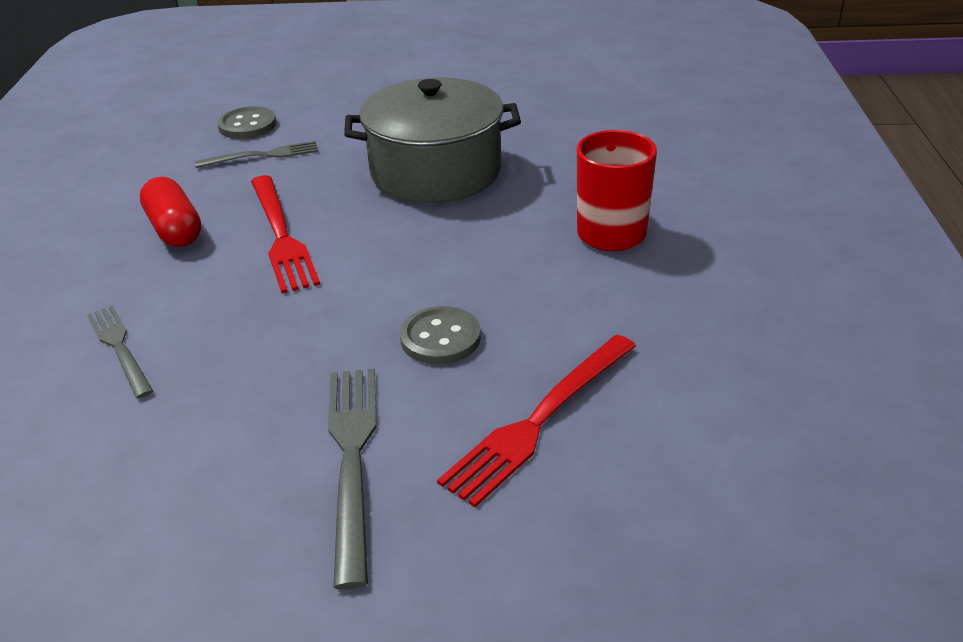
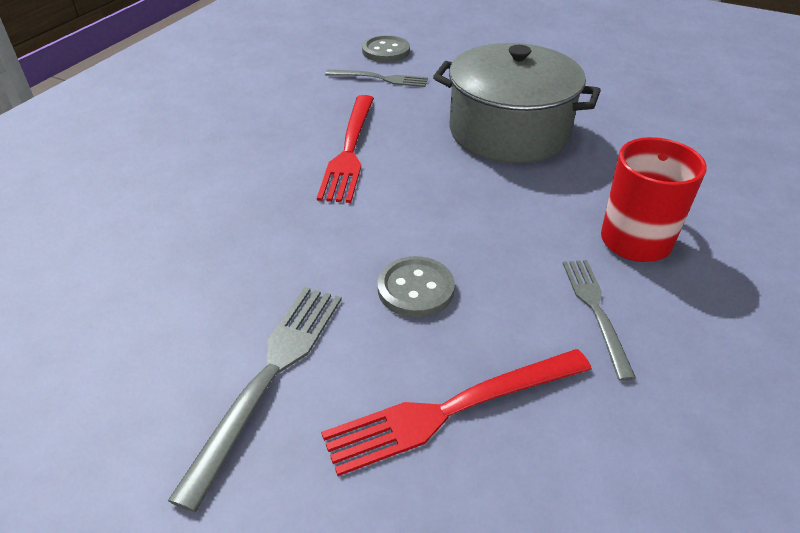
camera: 25 degrees right, 5 degrees up
grey fork [87,306,153,399] -> grey fork moved to [563,260,636,381]
red capsule [140,177,201,247] -> none

